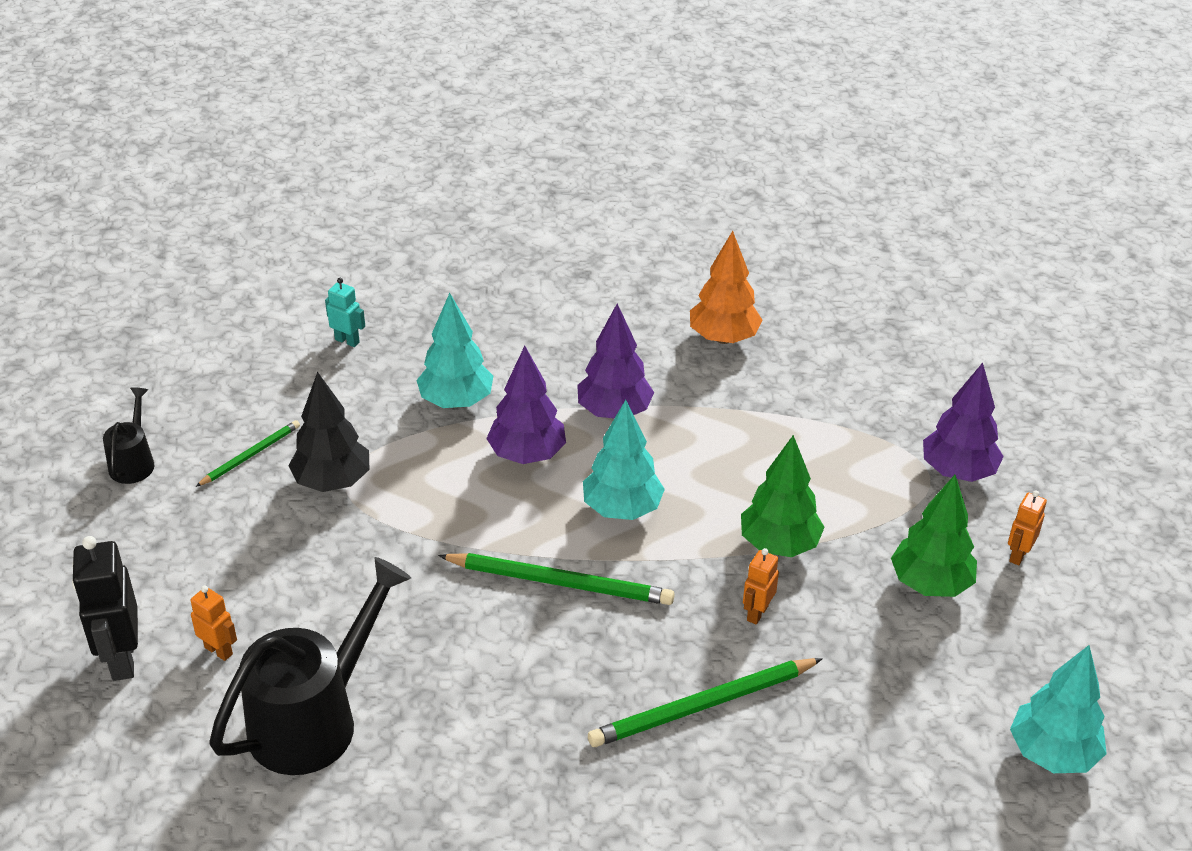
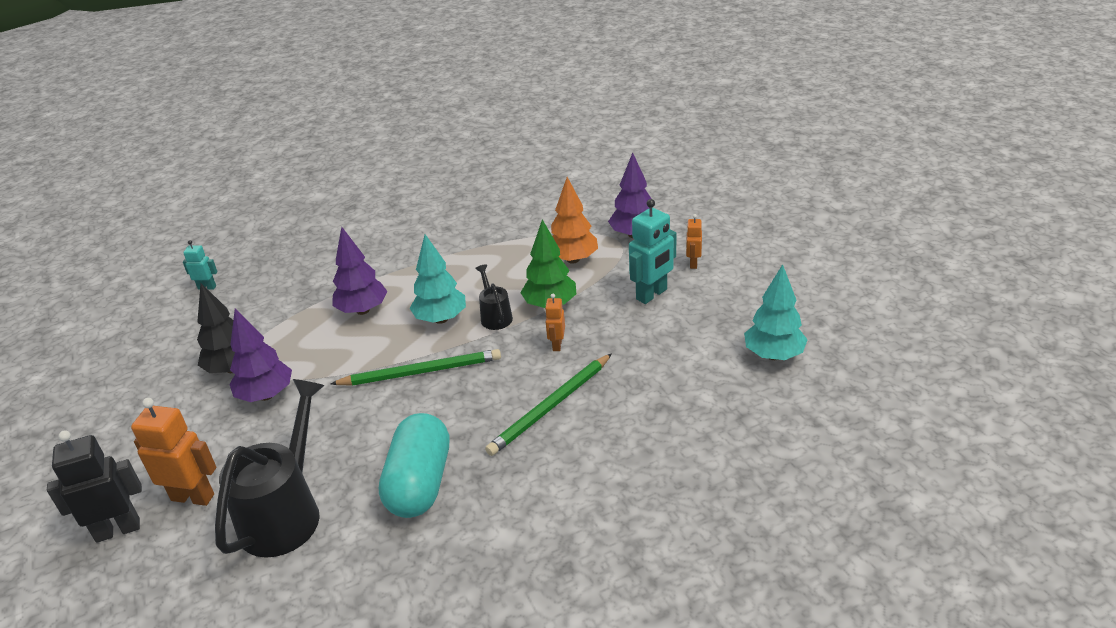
camera: 20 degrees left, 5 degrees down
black robot [72,536,138,681] -> black robot turned 105 degrees clockwise [47,430,142,543]
black watering can [103,387,154,484] -> black watering can moved to [475,265,513,330]
orange robot [191,586,237,661] -> orange robot [131,398,216,506], size x1.82
green pencil [196,420,300,487] -> none
turquoise tree [416,293,493,408] -> none
purple tree [577,304,654,419] -> purple tree moved to [230,309,292,402]
orange tree [690,231,763,344] -> orange tree moved to [551,177,598,264]
green tree [891,475,977,597] -> turquoise robot [629,199,676,304]
none -> turquoise capsule [379,413,450,518]

